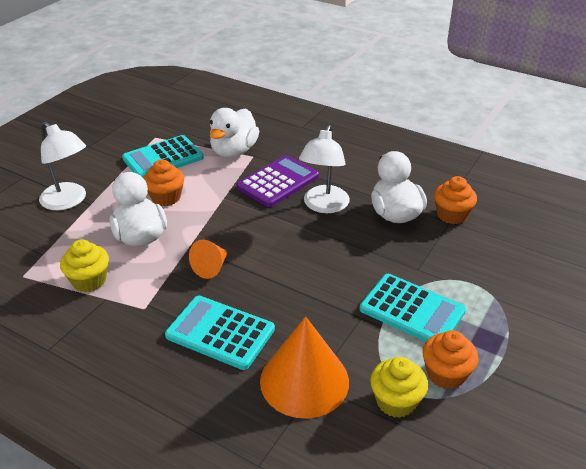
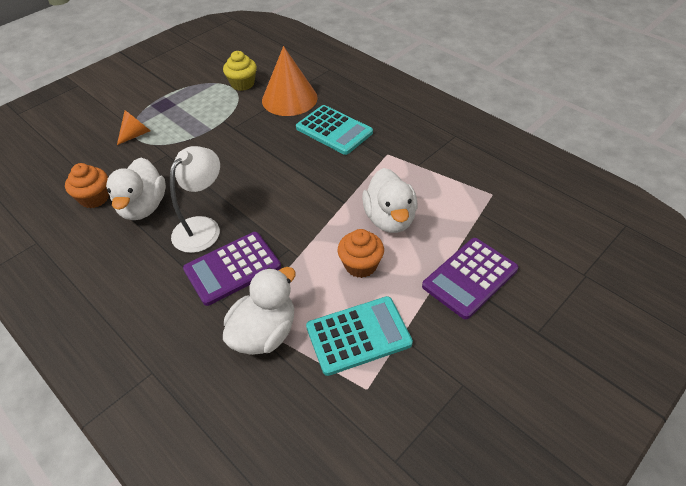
camera: 165 degrees left, 10 degrees up
white lamp [39,122,86,210] -> purple calculator [422,238,518,319]
yellow cupcake [60,239,109,292] -> none
orange cone [189,239,228,279] -> orange cone moved to [117,110,150,145]
turquoise calculator [360,274,466,342] -> none
orange cupcake [422,330,478,389] -> none

